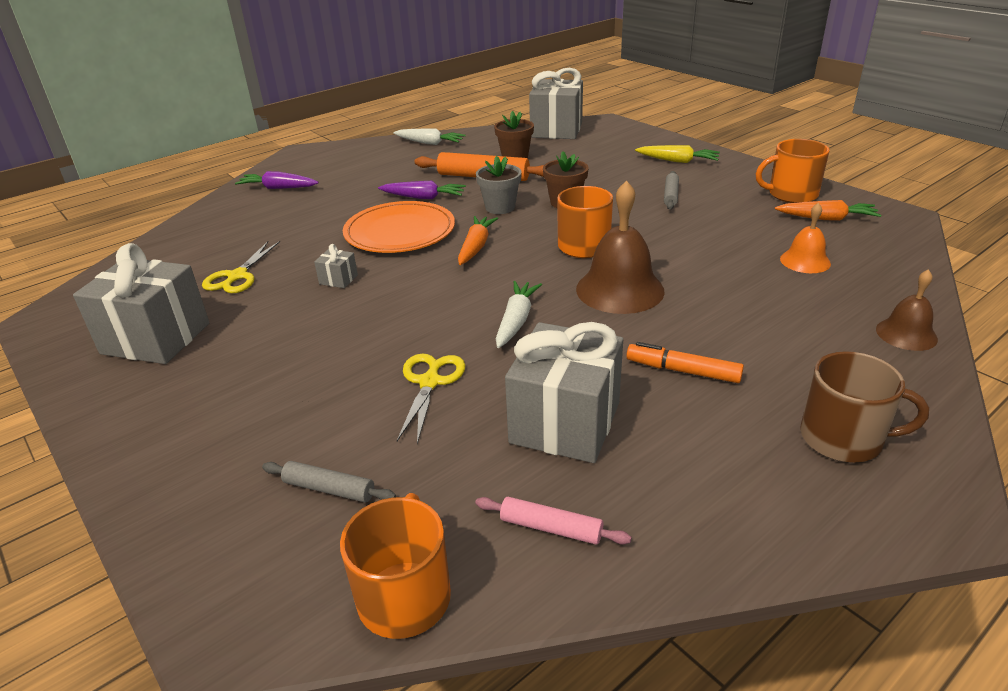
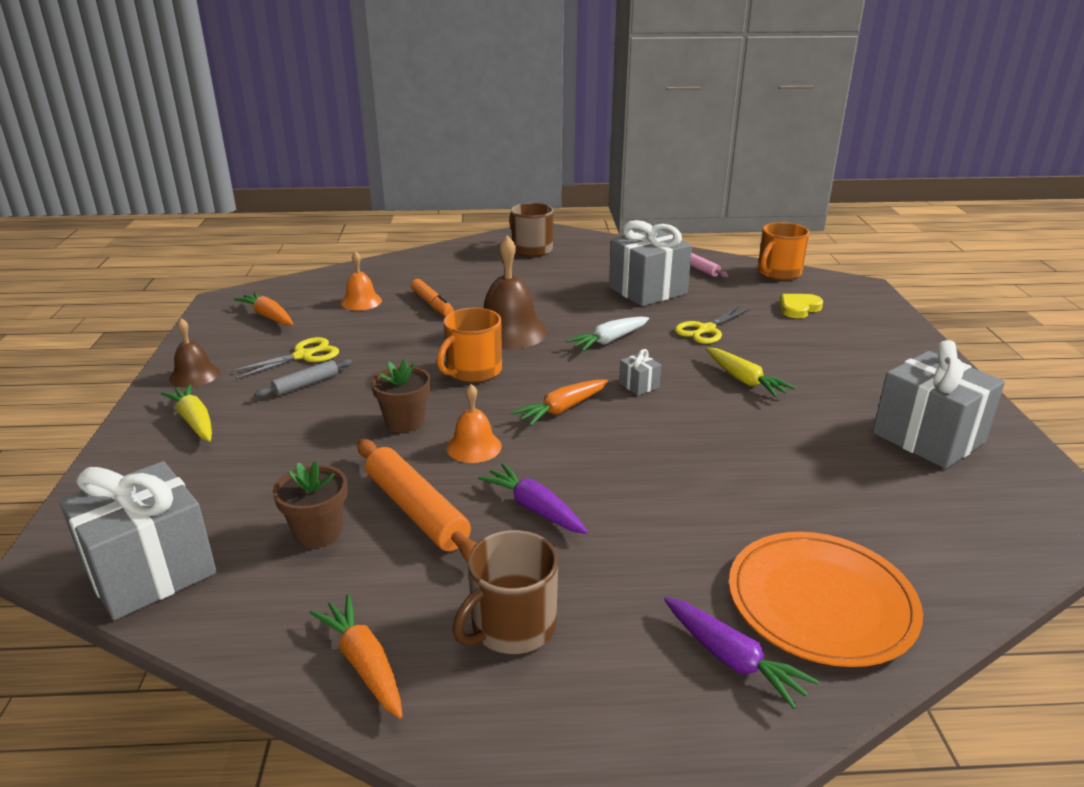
camera: 145 degrees left, 5 degrees down
yellow scissors [202,241,280,293] -> yellow scissors moved to [230,337,339,379]
grey rolling pin [262,461,396,503] -> yellow heart [780,294,823,318]
grey gift [314,244,358,288] -> grey gift moved to [619,349,661,396]
orange plate [343,201,455,253] -> orange plate moved to [729,532,923,667]
white carrot [393,129,465,145] -> orange carrot [310,594,403,718]
grey flower pot [476,156,522,214] -> orange bell [447,384,502,463]
orange marker [626,342,744,383] -> orange marker moved to [411,279,454,316]
orange mug [756,139,830,203] -> none
brown bell [876,269,938,351] -> brown bell moved to [169,318,220,388]
none -> brown mug [453,530,558,654]
none -> yellow carrot [706,348,796,397]

